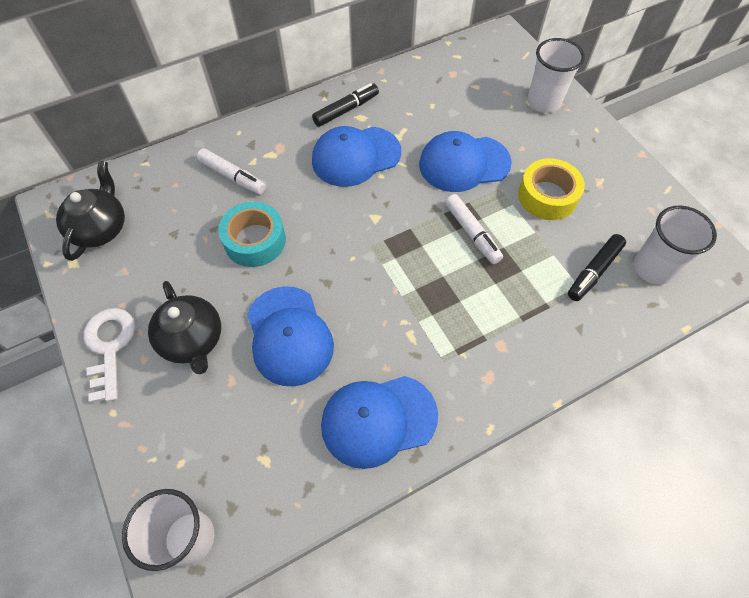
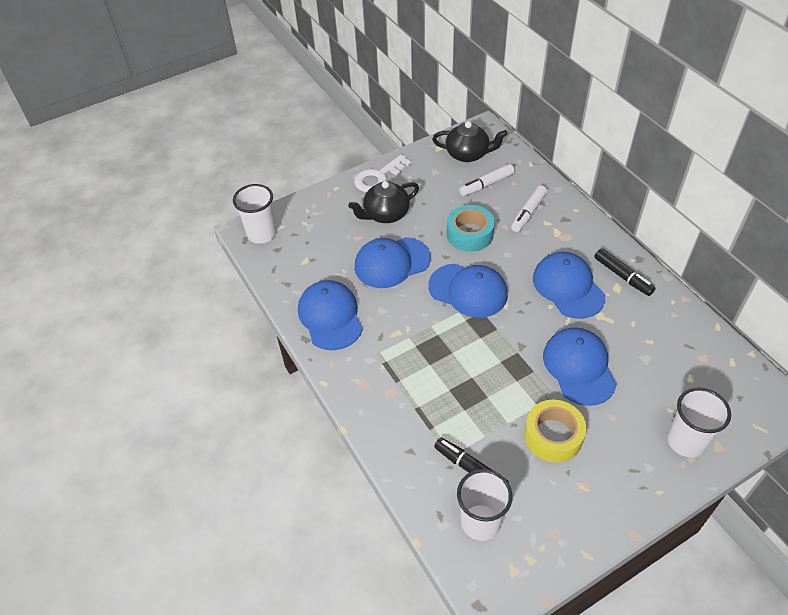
camera: 90 degrees right, 10 degrees down
white key [84,308,135,403] -> white key turned 150 degrees clockwise [354,155,412,192]
white marker [445,194,503,264] -> white marker moved to [459,164,514,196]
none -> blue cap [428,264,508,318]

